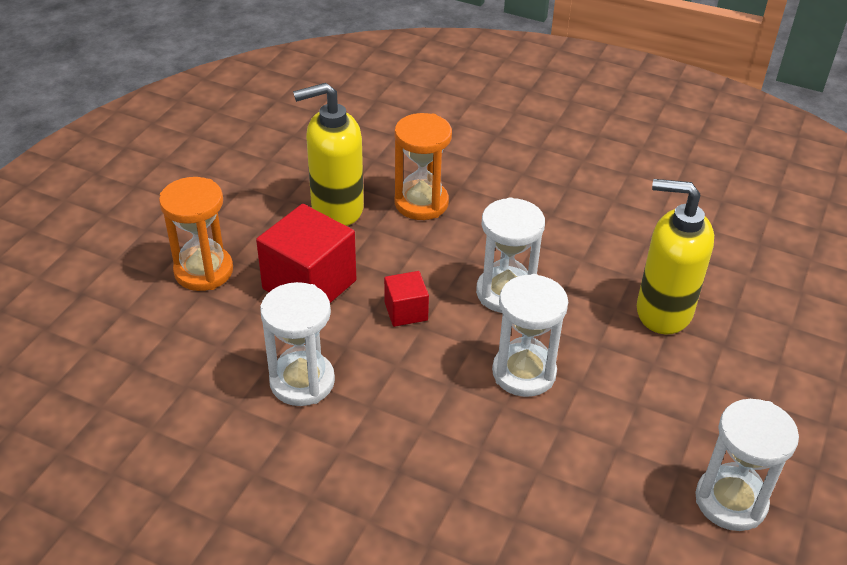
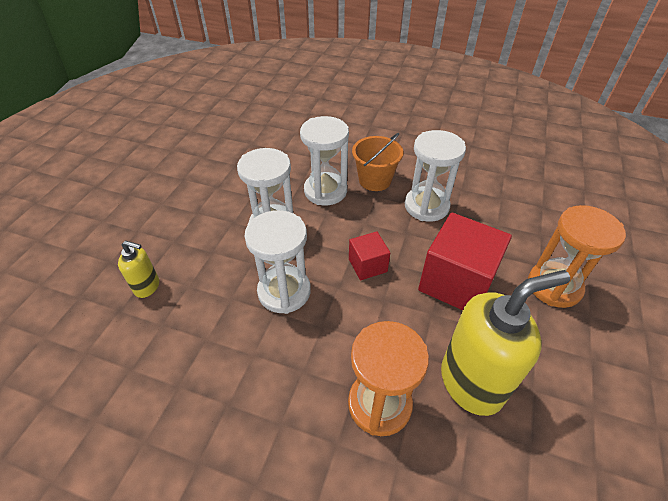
camera: 175 degrees right, 5 degrees up
yellow soap dispenser [637,179,714,335] -> yellow soap dispenser [118,241,159,298], size x0.49
white hourglass [695,399,799,531] -> white hourglass moved to [300,116,349,205]
none -> orange bucket [352,133,403,191]

